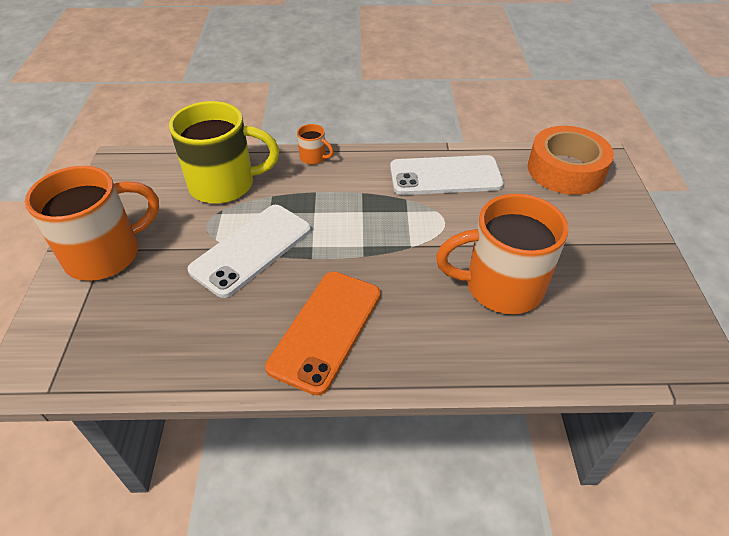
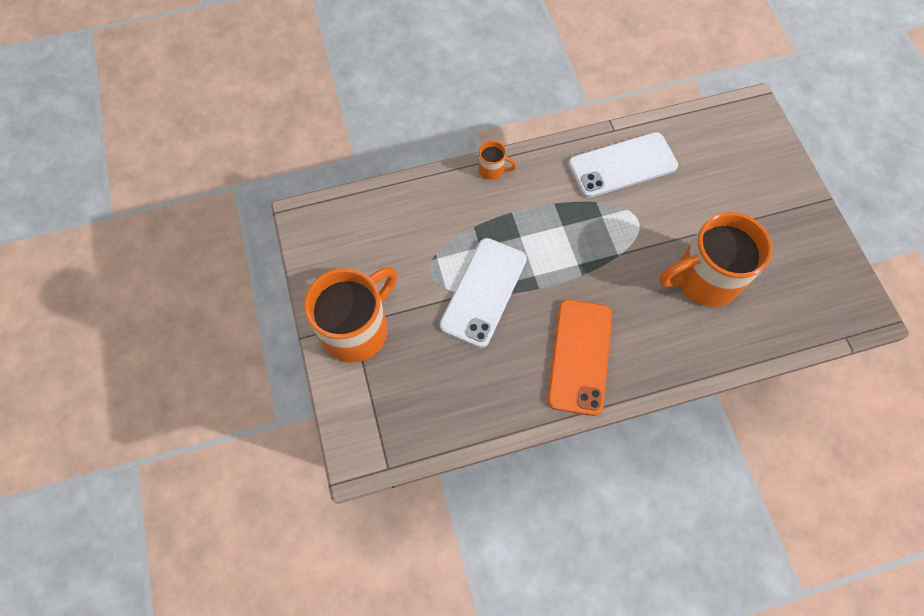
camera: 15 degrees left, 20 degrees up
yellow mug [169,101,279,204] -> none
orange tape [528,126,614,195] -> none

